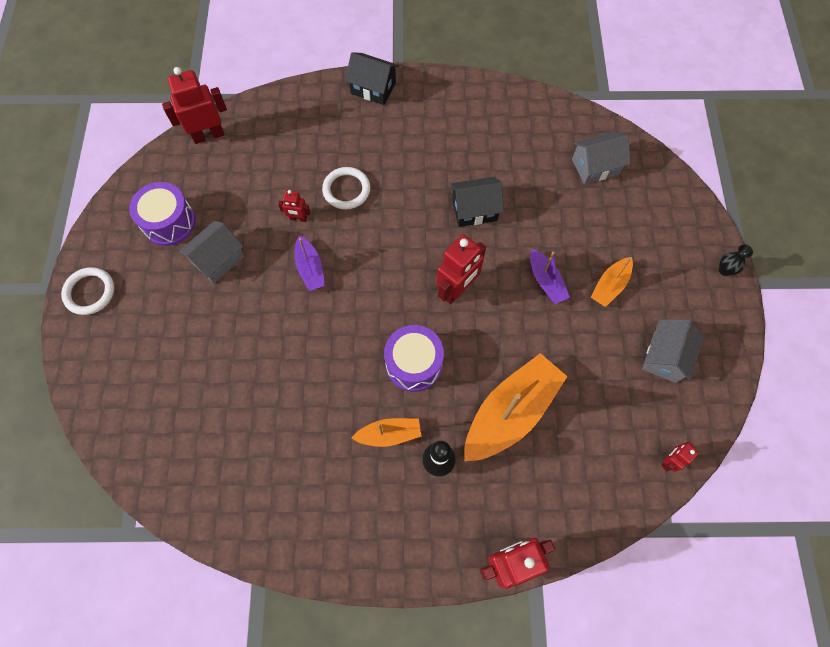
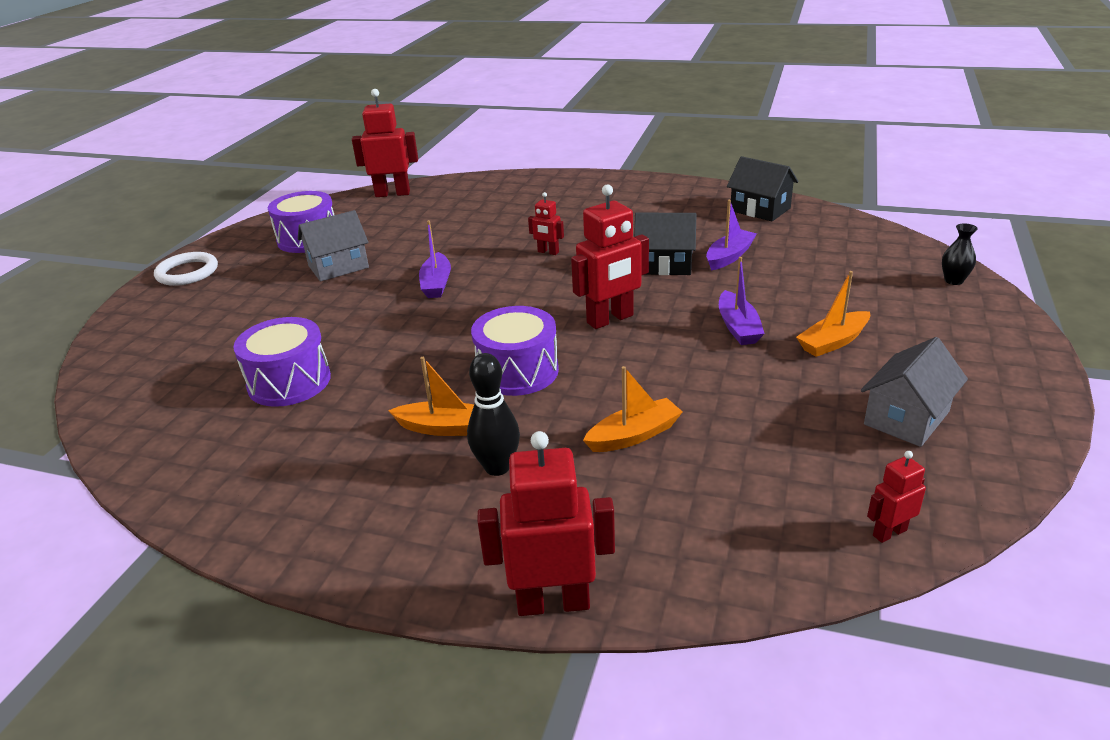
camera: 20 degrees right, 35 degrees down
red robot [278,190,310,222] -> red robot moved to [528,192,564,255]
white ring [322,167,370,210] -> none
black house [345,53,399,105] -> black house moved to [727,156,798,221]
orange boat [464,353,568,461] -> orange boat [583,366,683,452], size x0.51
grey house [572,132,631,184] -> none
black vase [719,244,753,276] -> black vase moved to [942,223,978,285]
none -> purple drum [233,317,331,407]
none -> purple boat [706,200,757,271]

